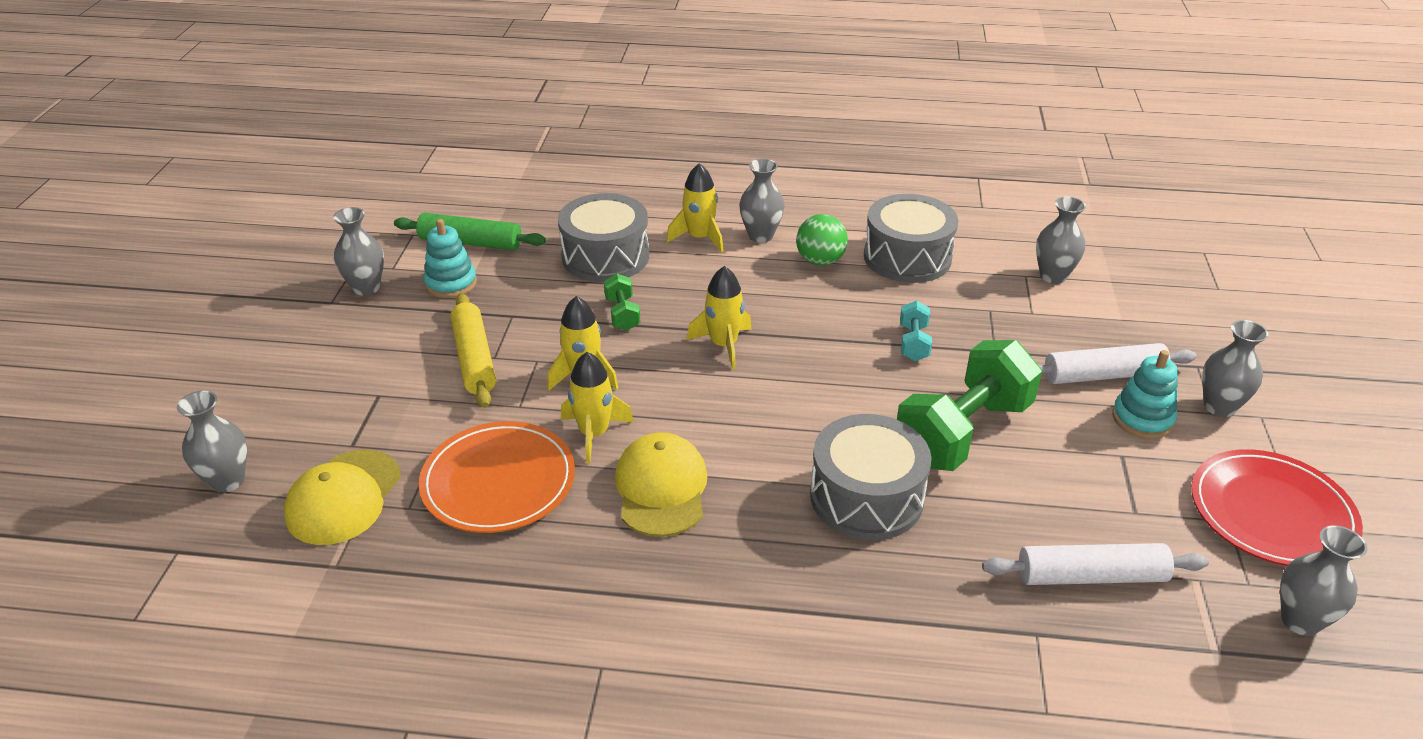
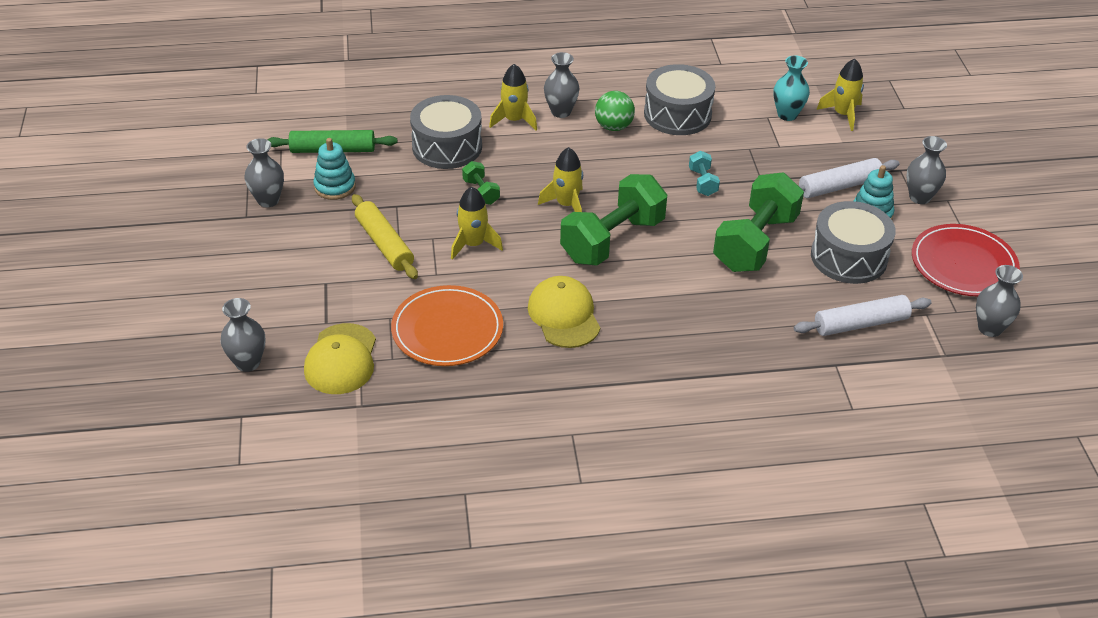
camera: 15 degrees left, 5 degrees up
yellow rocket [561,352,634,464] -> yellow rocket moved to [816,59,864,131]
grey drum [810,414,931,540] -> grey drum moved to [811,201,896,284]
grey vase [1036,196,1086,284] -> turquoise vase [773,55,810,121]
none -> green dumbbell [560,174,667,266]

